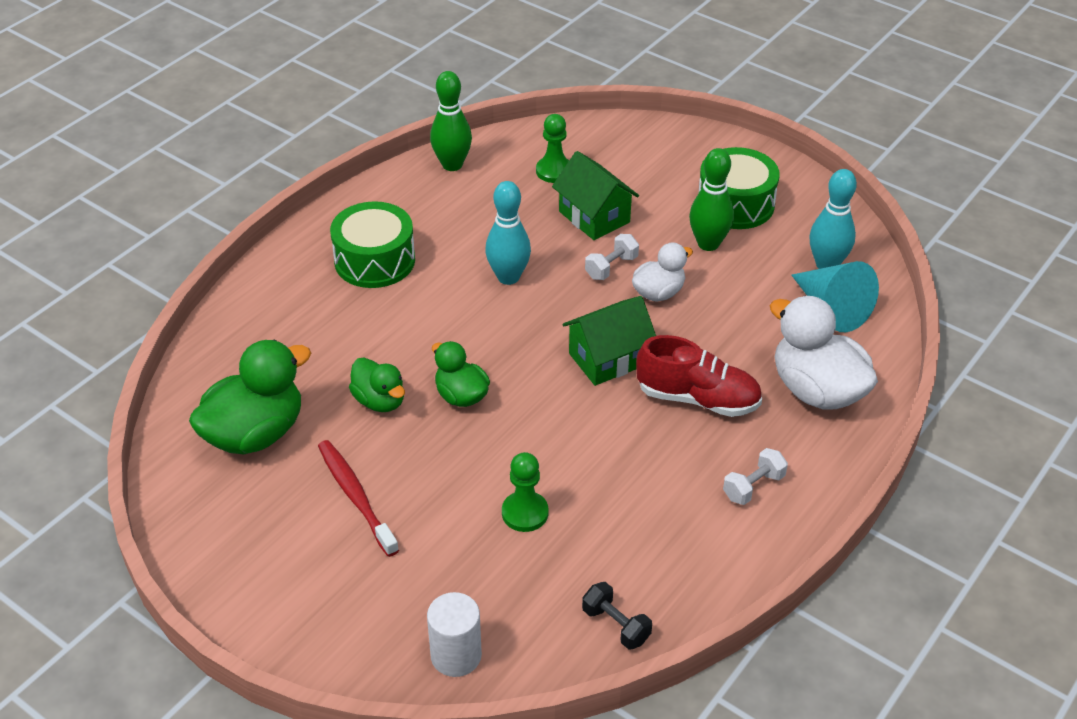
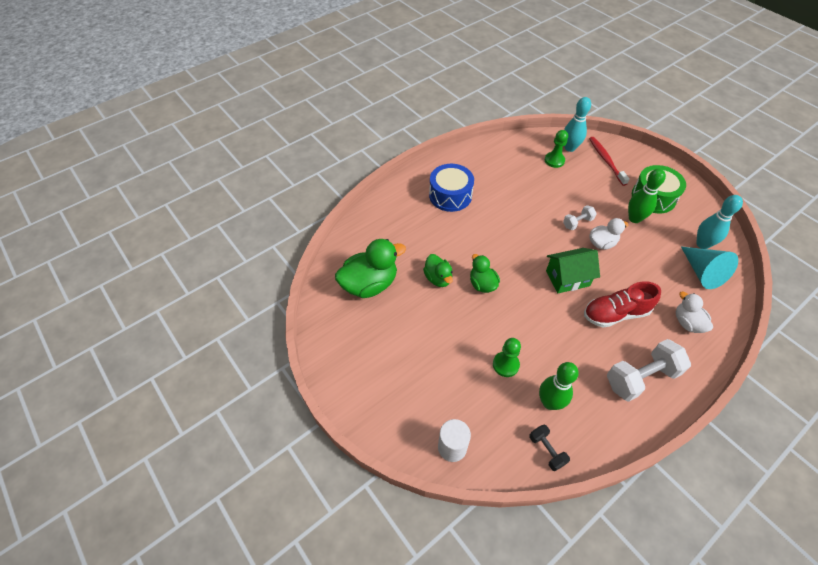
camera: 15 degrees right, 10 degrees up
red toothbrush [318,440,399,557] -> red toothbrush moved to [589,137,630,186]
green drum [330,201,415,288] -> blue drum [429,164,474,212]
green bowling pin [430,71,472,171] -> green bowling pin moved to [539,362,579,410]
turquoise bowling pin [485,181,531,285] -> turquoise bowling pin moved to [564,97,591,152]
green house [552,151,639,240] -> none
red shoe [636,335,762,417] -> red shoe turned 135 degrees clockwise [584,281,661,328]
white dumbbell [723,448,788,505] -> white dumbbell [607,339,691,402], size x1.93
white duck [770,296,878,409] -> white duck [676,292,713,333], size x0.58

